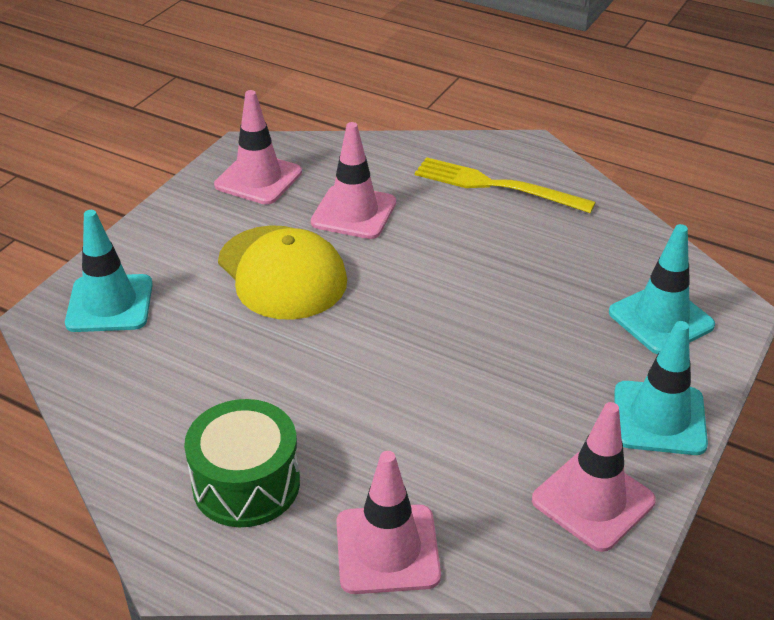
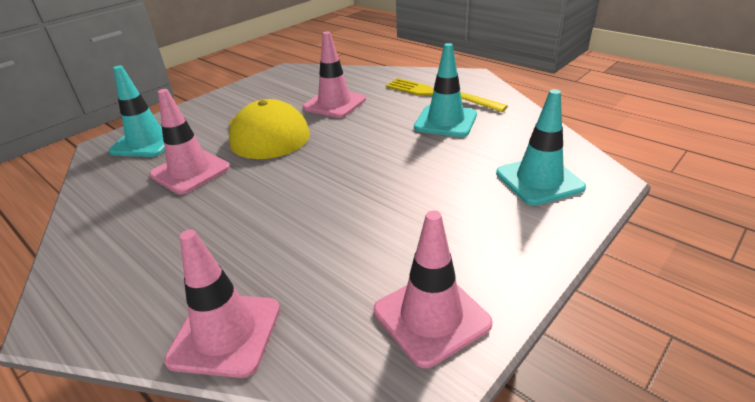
camera: 15 degrees right, 5 degrees down
green drum [184,399,300,527] -> none
pink traffic cone [214,90,302,205] -> pink traffic cone moved to [149,89,230,194]
turquoise traffic cone [614,321,708,455] -> turquoise traffic cone moved to [414,43,477,137]

